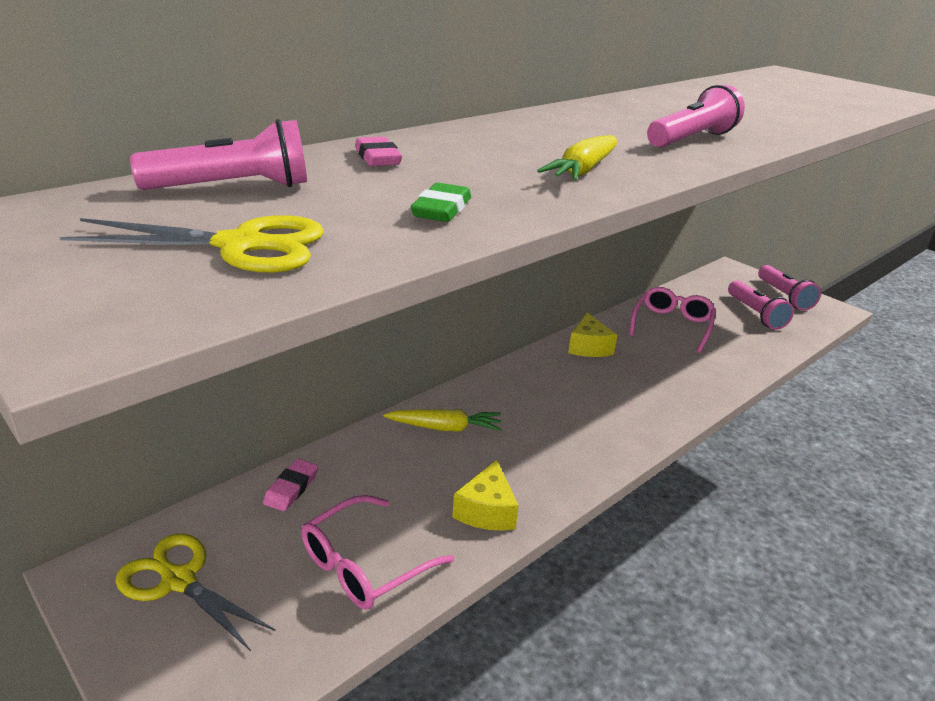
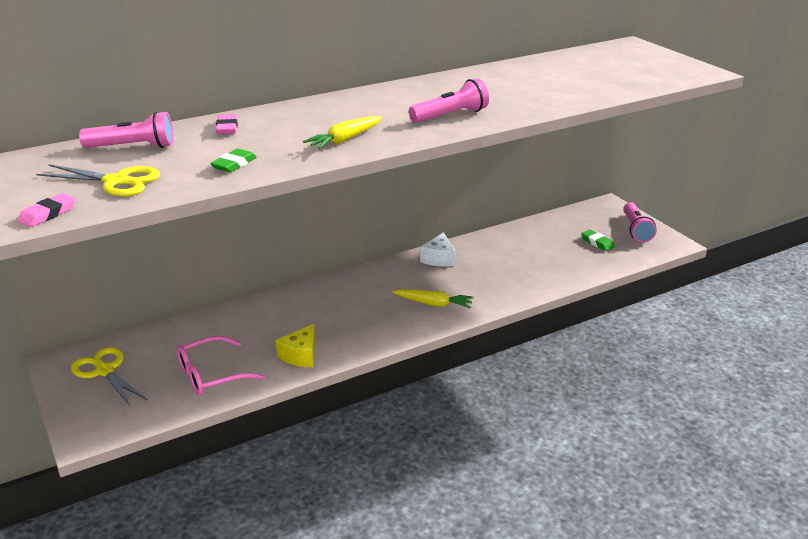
camera: 15 degrees right, 0 degrees up
pink eraser [263,459,318,511] -> pink eraser moved to [18,193,75,227]
yellow carrot [383,409,502,432] -> yellow carrot moved to [393,289,474,308]
yellow cheese [568,312,617,357] -> white cheese [420,232,455,266]
pink glasses [629,287,716,353] -> none
pink flashlight [728,281,794,330] -> green eraser [581,229,615,251]

